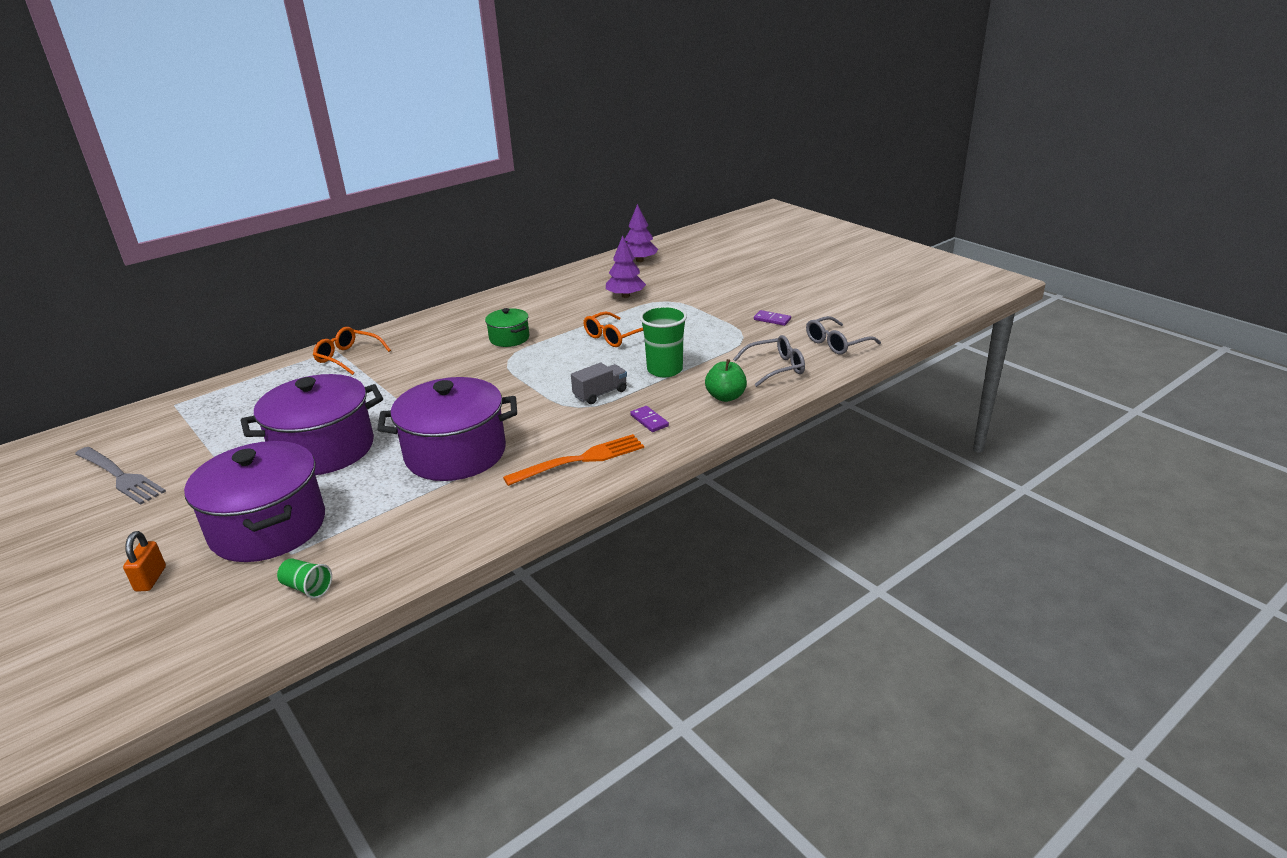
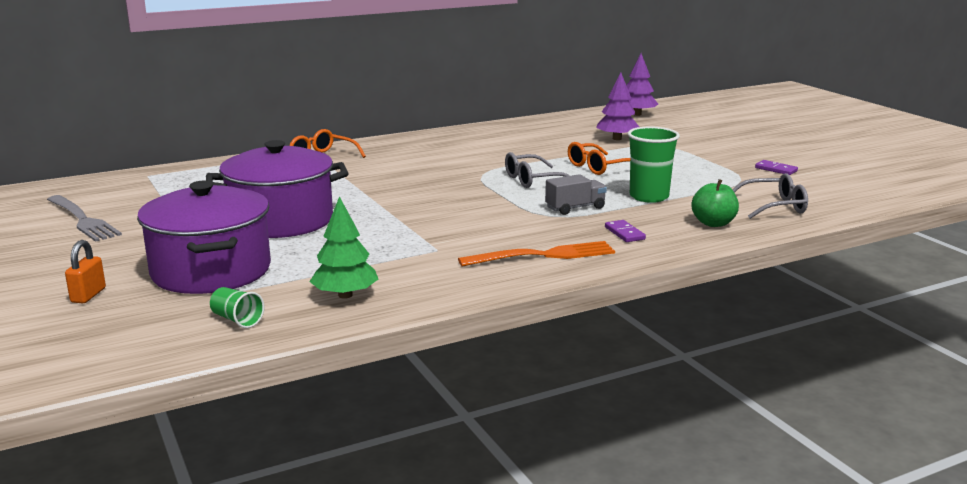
camera: 10 degrees right, 10 degrees down
purple pot [377,377,517,481] -> none
green pot [485,308,529,347] -> none
grey glasses [806,316,881,355] -> grey glasses moved to [505,152,570,188]
none -> green tree [310,196,378,299]

